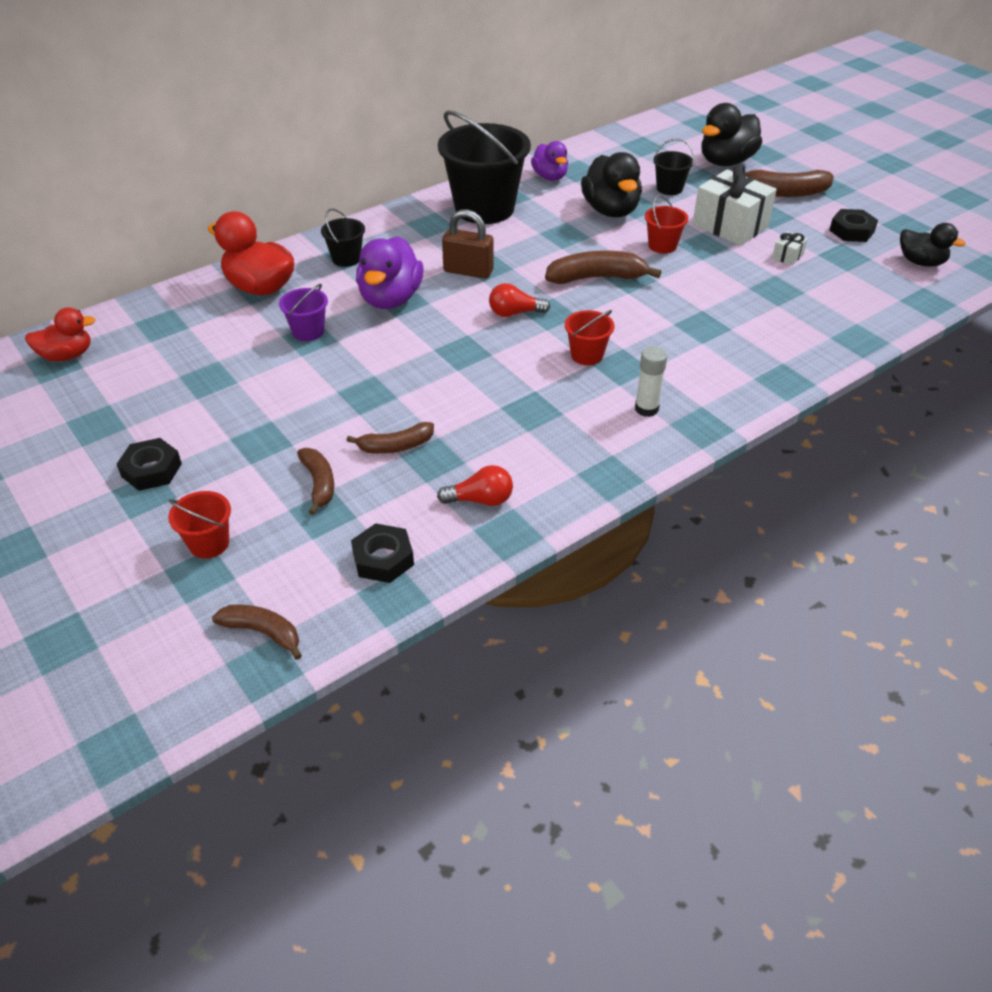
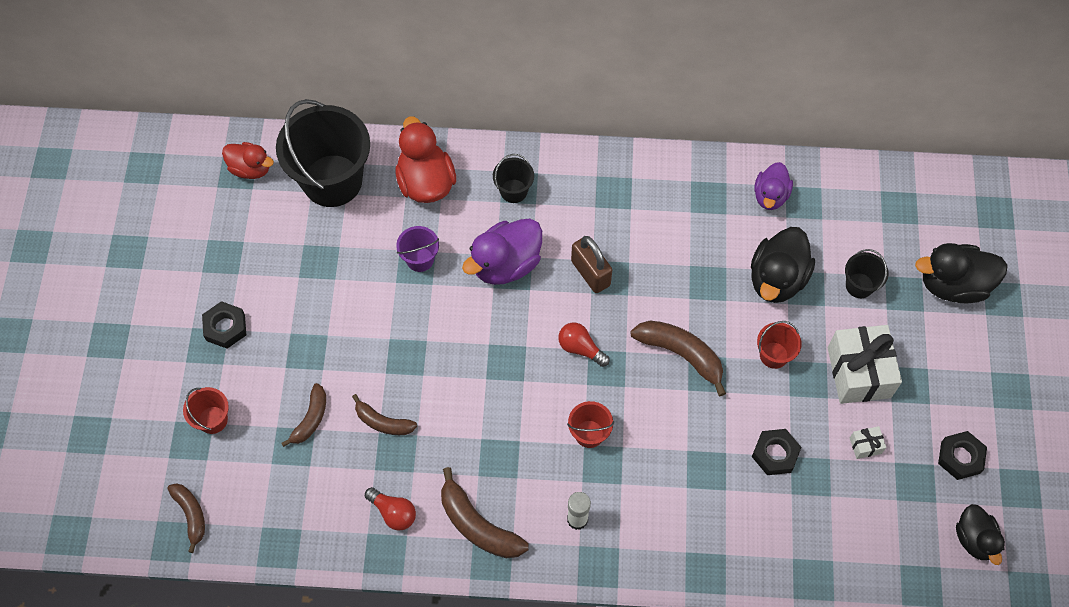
camera: 40 degrees right, 20 degrees up
black nut [351,523,414,583] -> black nut moved to [752,429,801,475]
black bucket [438,110,531,224] -> black bucket moved to [276,99,370,207]
brown banana [732,170,834,197] -> brown banana moved to [441,467,529,558]

